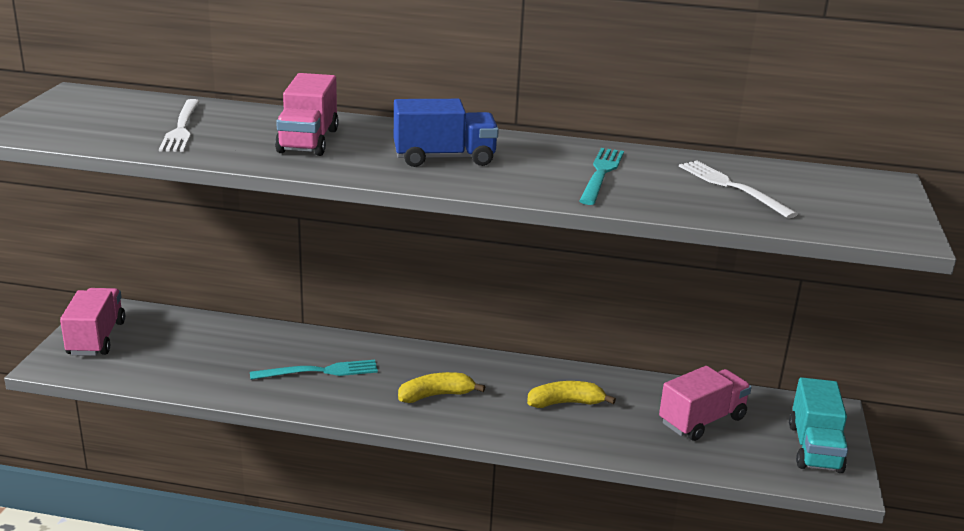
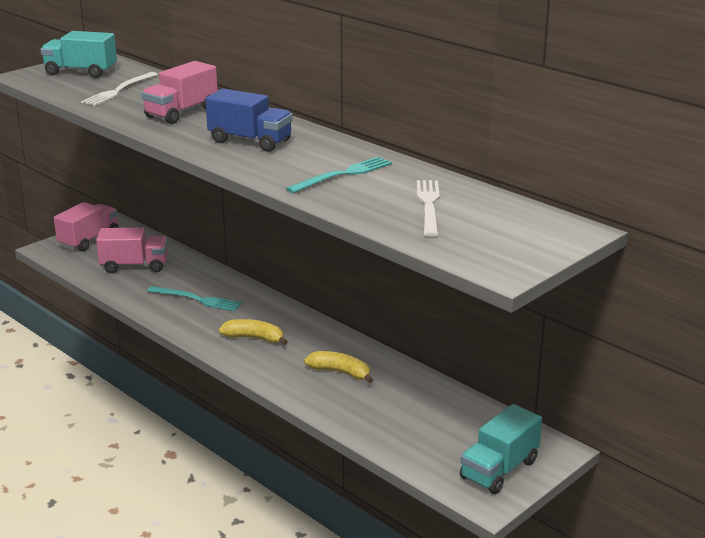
camera: 35 degrees right, 0 degrees up
pink truck [659,366,752,441] -> pink truck moved to [96,227,168,273]
none -> turquoise truck [41,31,117,78]

